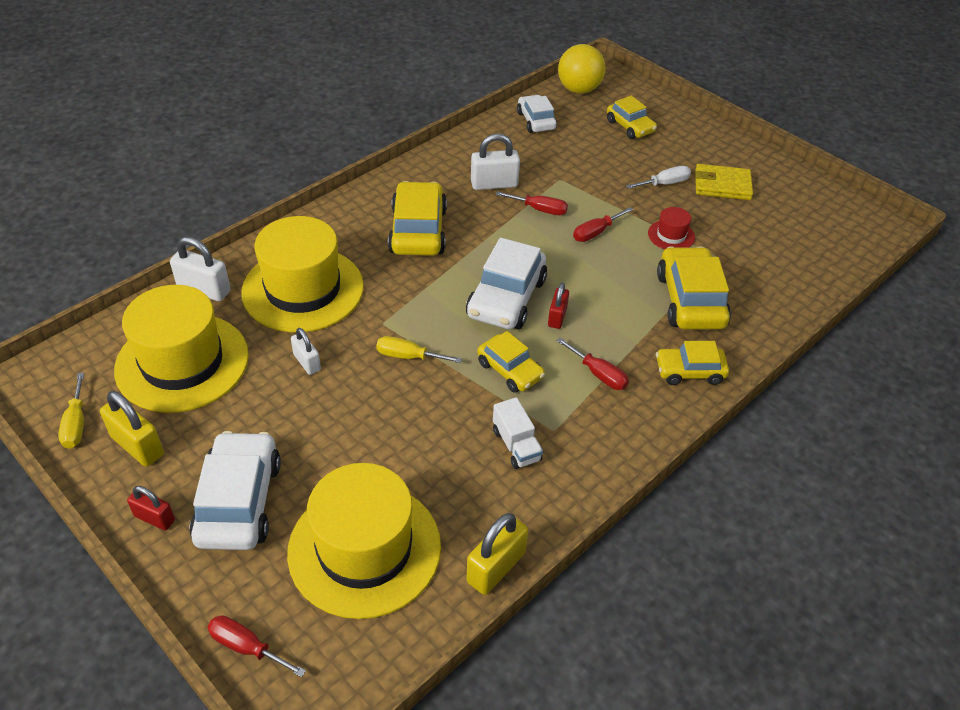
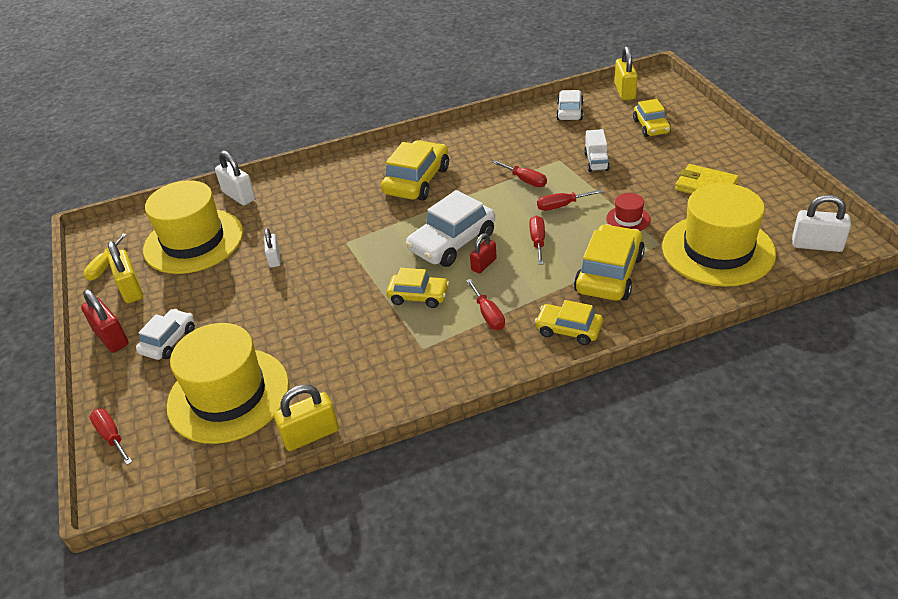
camera: 30 degrees right, 5 degrees down
red padlock [127,486,175,530] -> red padlock [81,289,129,353], size x1.57
white car [189,431,281,550] -> white car [136,309,195,360], size x0.61
yellow hat [241,216,364,333] -> yellow hat moved to [662,183,776,287]
yellow screwdriver [376,336,462,363] -> none
white padlock [471,133,520,190] -> white padlock moved to [792,195,851,252]
yellow car [477,331,545,393] -> yellow car turned 60 degrees counterclockwise [386,268,449,308]
white truck [493,397,543,469] -> white truck moved to [584,129,610,172]
yellow ball [558,44,606,94] -> yellow padlock [615,46,638,100]
white screwdriver [626,166,691,189] -> none
none -> red screwdriver [529,216,545,265]

